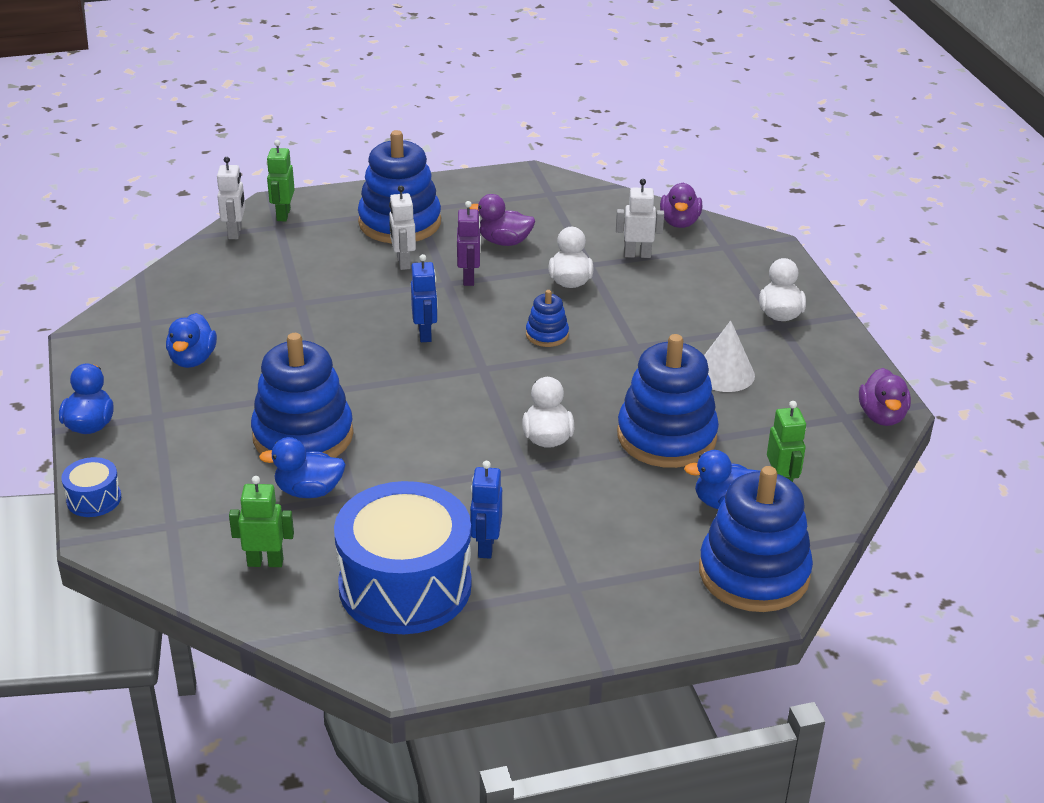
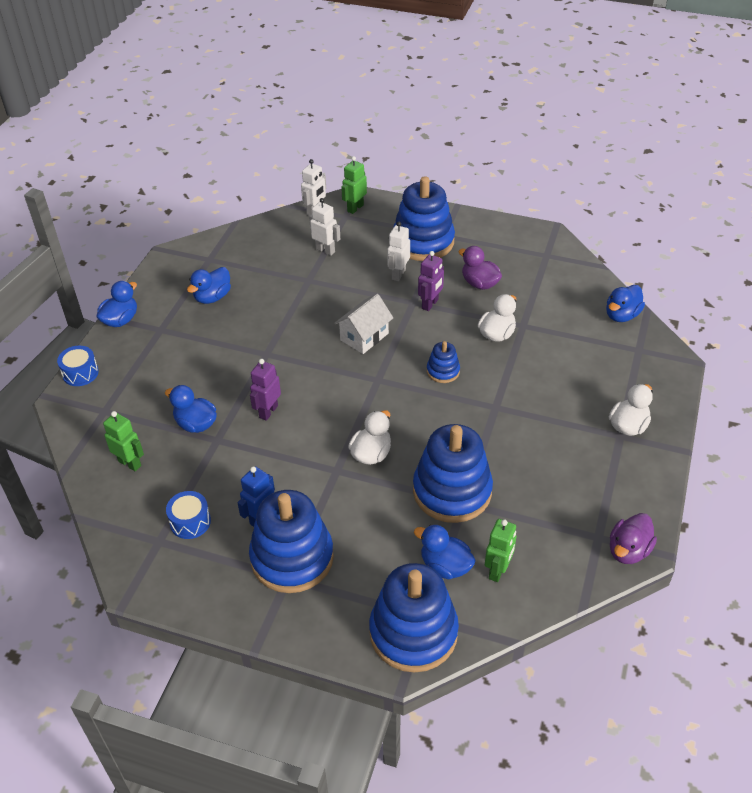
camera: 35 degrees right, 10 degrees up
blue stacking toy [251,333,353,458] -> blue stacking toy moved to [249,490,334,593]
blue drum [334,481,472,634] -> blue drum [166,491,211,539], size x0.43
blue robot [411,254,438,342] -> white house [334,294,393,354]
white robot [616,179,664,258] -> white robot moved to [309,198,340,256]
purple duck [660,183,702,228] -> blue duck [606,285,645,322]
white cone [704,321,755,392] -> none
none -> purple robot [250,359,281,421]

